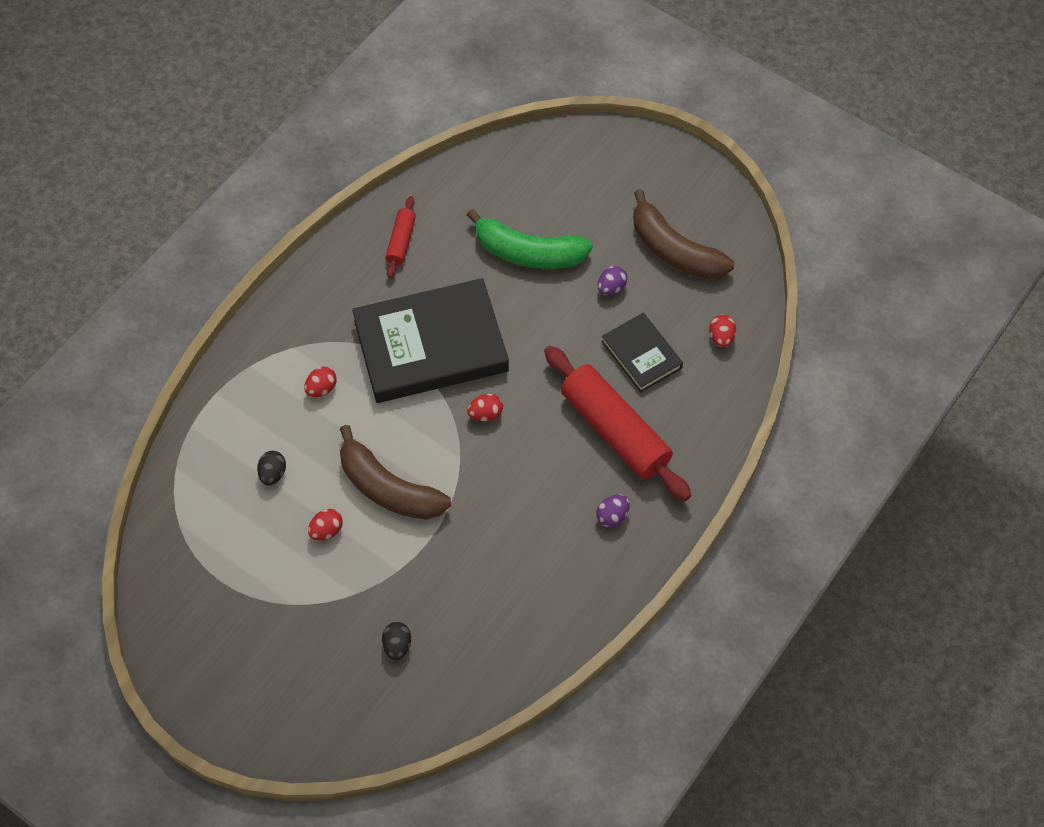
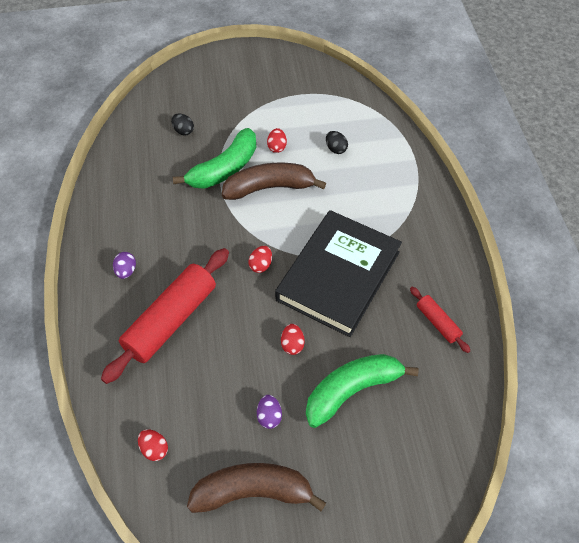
camera: 135 degrees right, 5 degrees down
red egg [304,366,337,397] -> red egg moved to [281,324,305,355]
red rolling pin [544,346,691,501] -> red rolling pin turned 60 degrees counterclockwise [101,248,229,384]
black book [601,313,683,392] -> none
none -> green banana [173,128,256,189]

